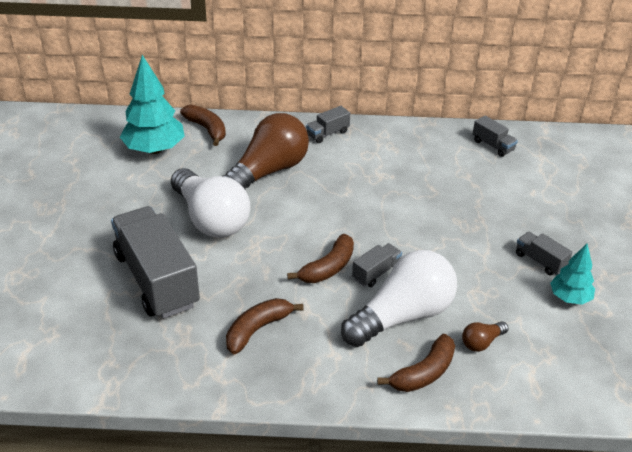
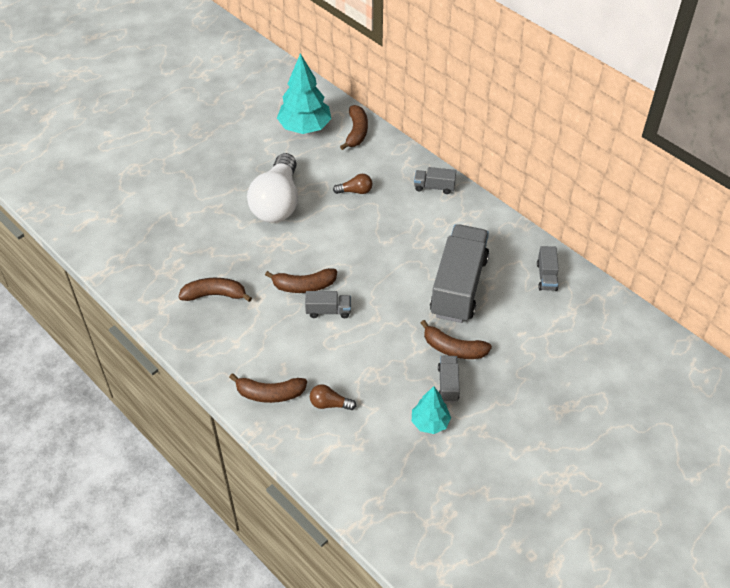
camera: 45 degrees right, 10 degrees up
grey truck [111,206,200,319] -> grey truck moved to [430,224,489,323]
brown light bulb [223,113,309,189] -> brown light bulb [333,174,372,194], size x0.42
white light bulb [341,250,457,347] -> none
none -> brown banana [421,320,492,359]

